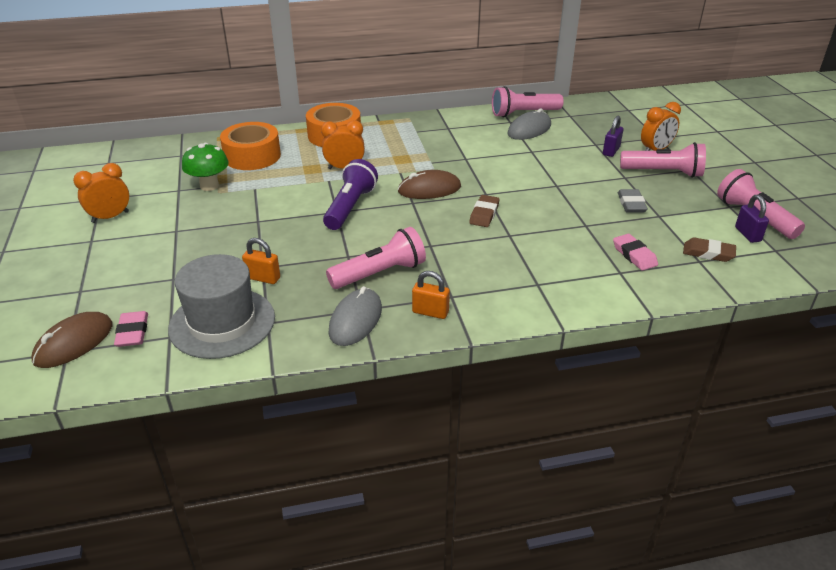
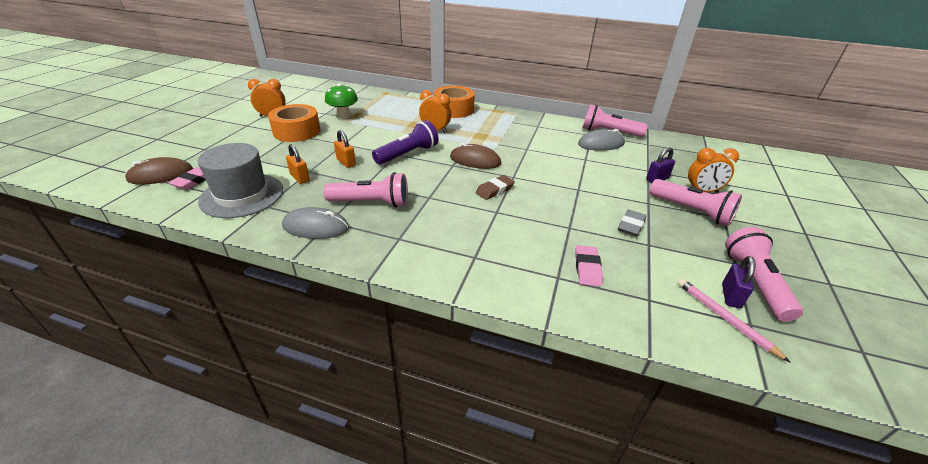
camera: 30 degrees right, 0 degrees up
orange tape [220,122,281,170] -> orange tape moved to [268,104,321,142]
grey mouse [329,286,382,346] -> grey mouse turned 45 degrees clockwise [282,207,349,239]
orange padlock [412,271,450,319] -> orange padlock moved to [334,130,356,168]
brown eraser [683,238,736,262] -> none
none -> pink pencil [677,278,791,363]

